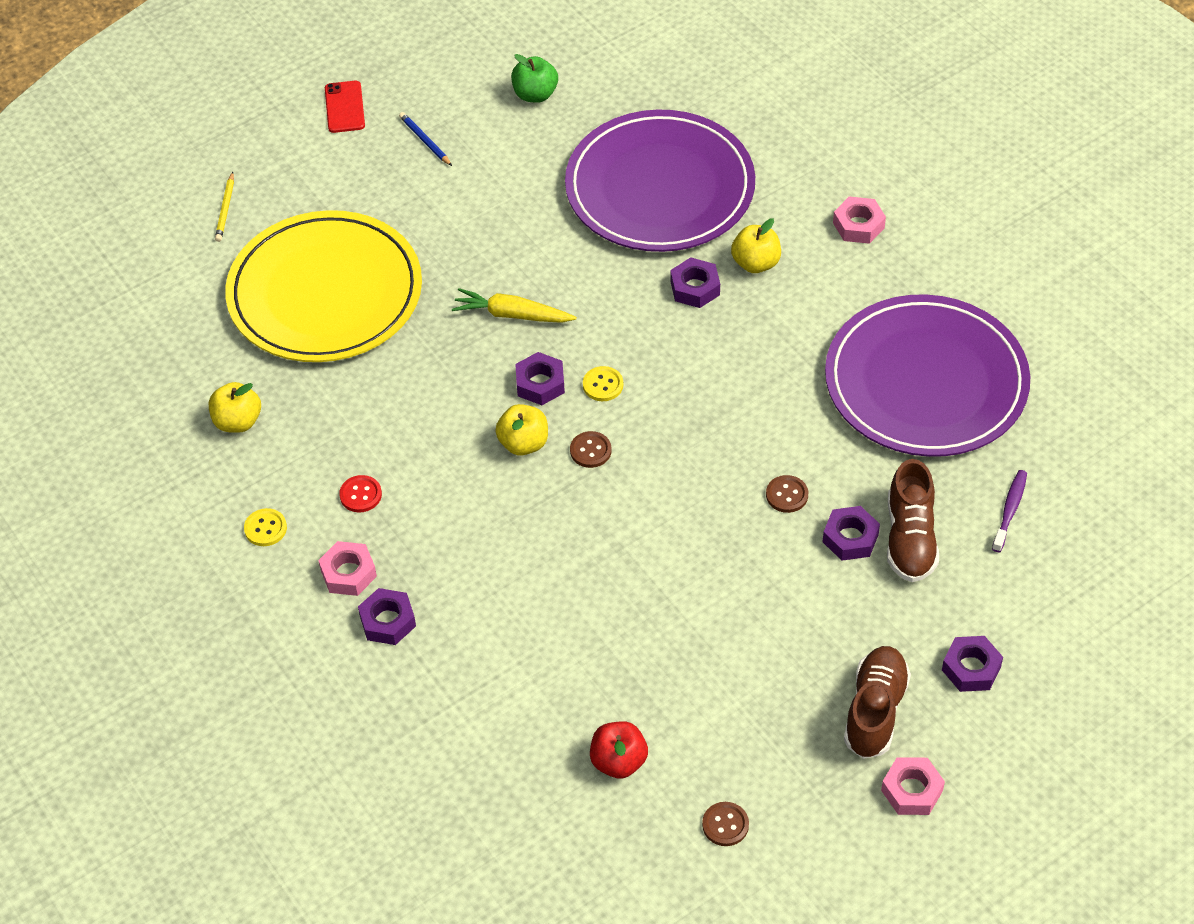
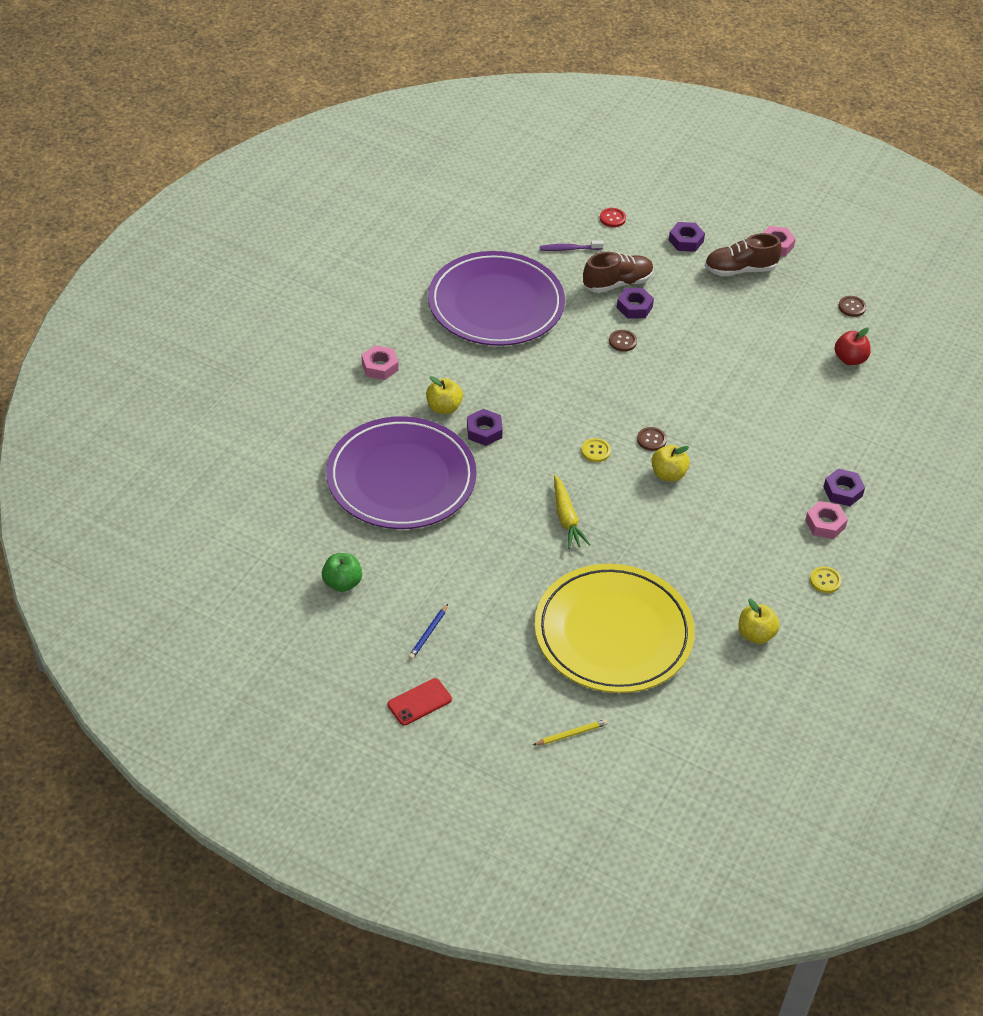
camera: 120 degrees left, 5 degrees down
red button [339,475,382,512] -> red button moved to [600,208,626,227]
purple nut [515,352,565,405] -> none

